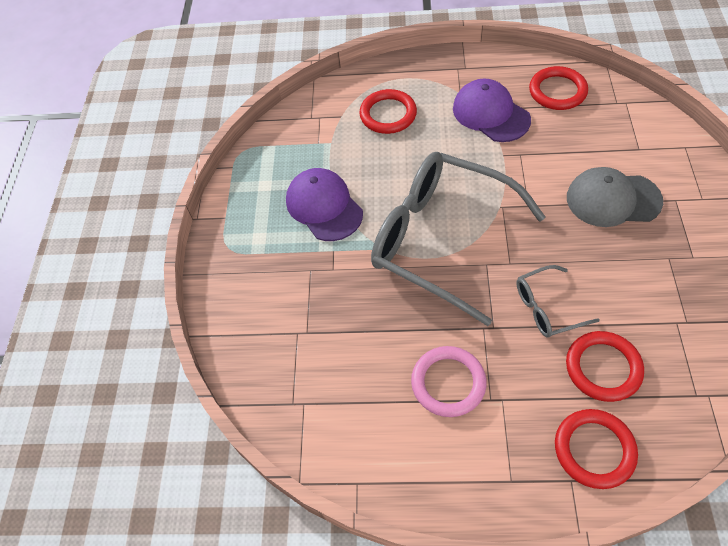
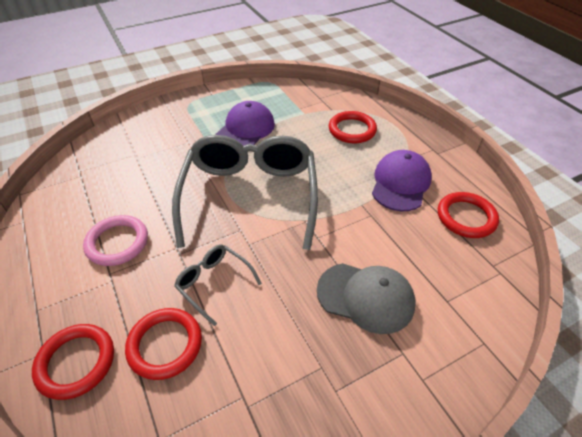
camera: 55 degrees right, 10 degrees down
grey cap [567,167,663,227] -> grey cap turned 135 degrees clockwise [317,263,416,334]

